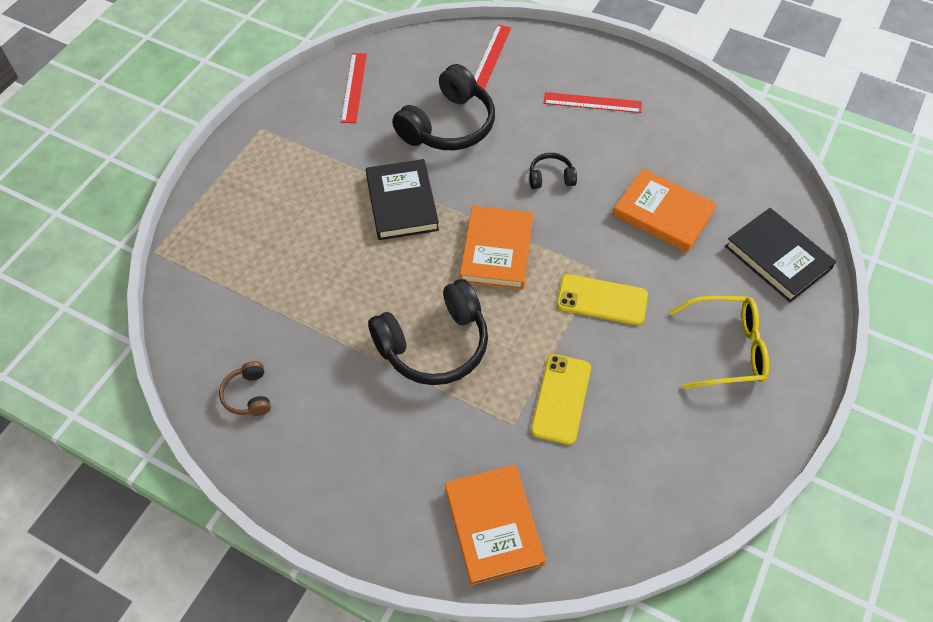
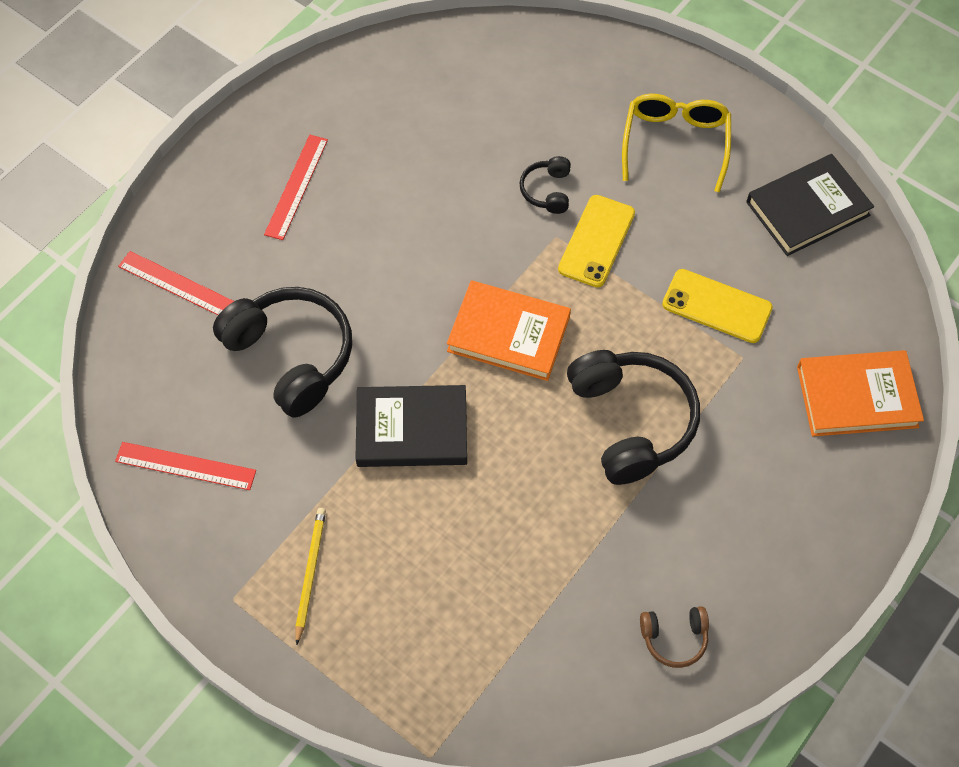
camera: 80 degrees left, 5 degrees up
black headphones [529,153,577,189] -> black headphones moved to [520,156,571,214]
orange book [613,169,717,253] -> none
black book [725,208,836,302] -> black book moved to [746,154,874,256]
none -> yellow pencil [295,508,326,645]

